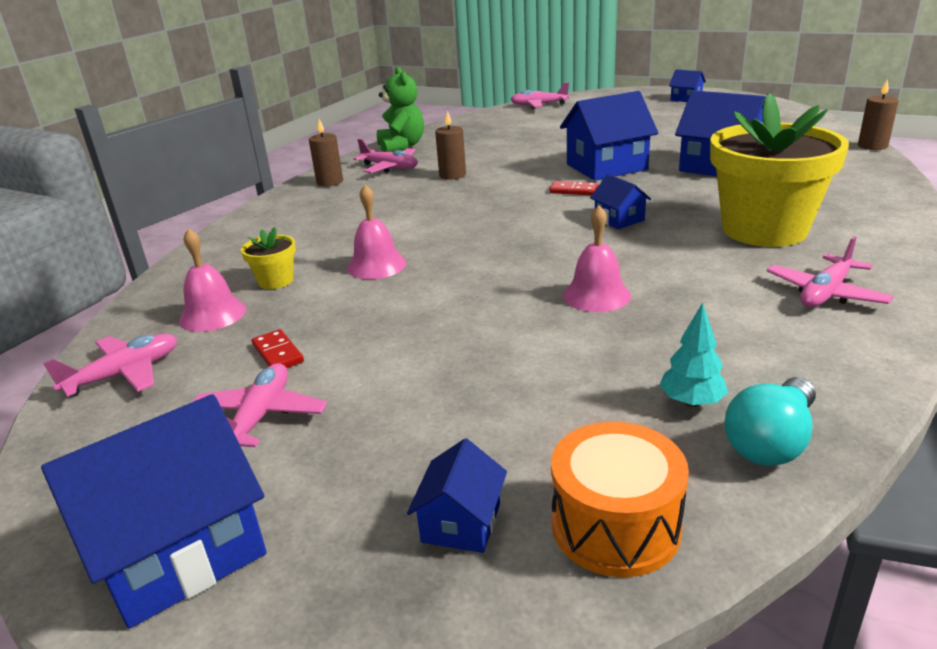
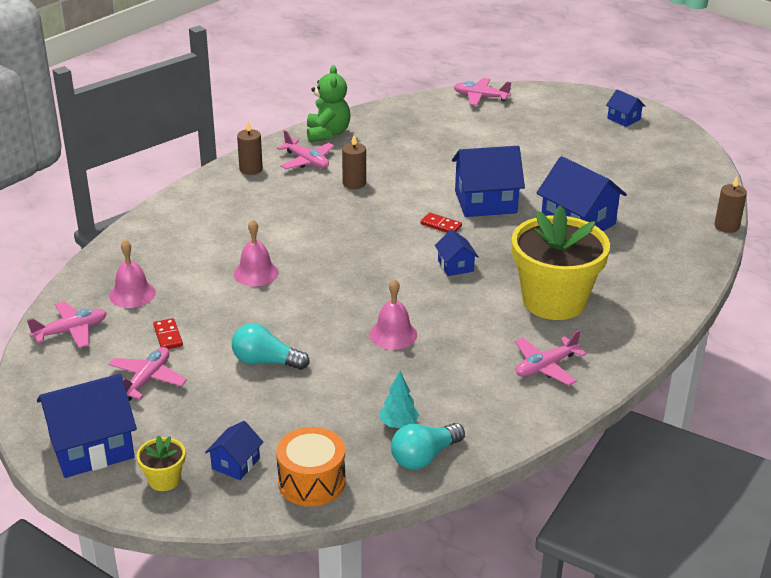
camera: 10 degrees right, 5 degrees up
yellow flower pot [241,227,296,289] -> yellow flower pot moved to [137,435,185,491]
none -> turquoise light bulb [232,323,310,370]

